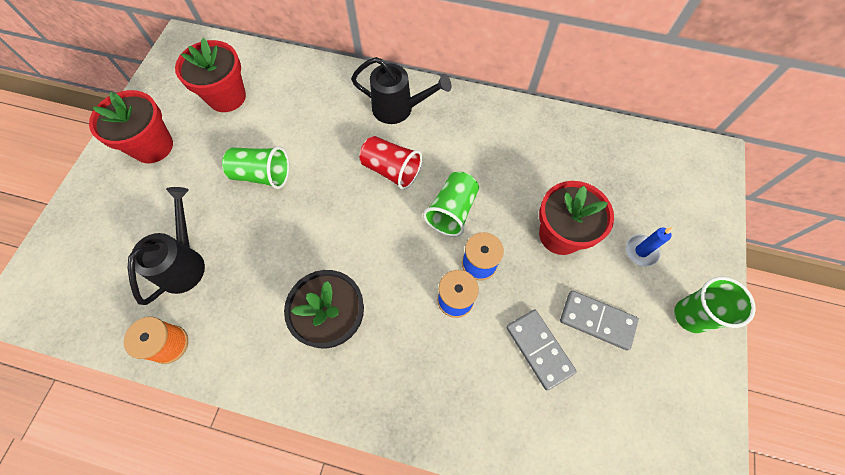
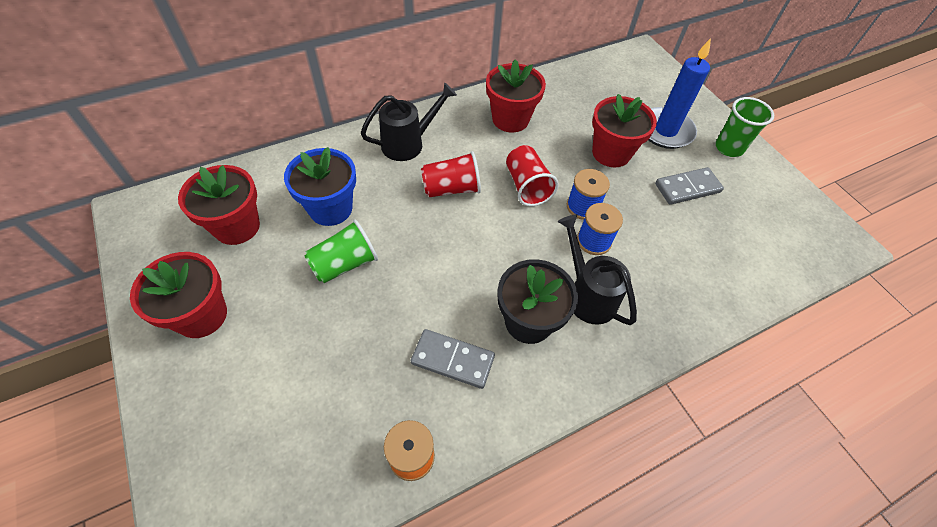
camera: 45 degrees left, 10 degrees down
black watering can [128,187,205,305] -> black watering can moved to [558,214,637,325]
green cup [423,172,479,237] -> red cup [506,145,559,206]
grey domino [506,310,577,390] -> grey domino moved to [411,329,495,389]
blue candle [626,227,673,267] -> blue candle [648,38,711,149], size x1.99
none -> blue flower pot [284,147,356,226]
none -> red flower pot [486,59,546,132]

